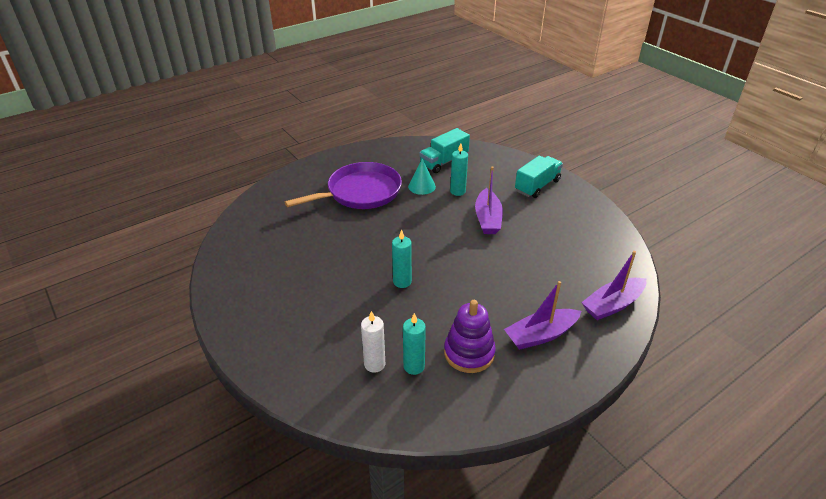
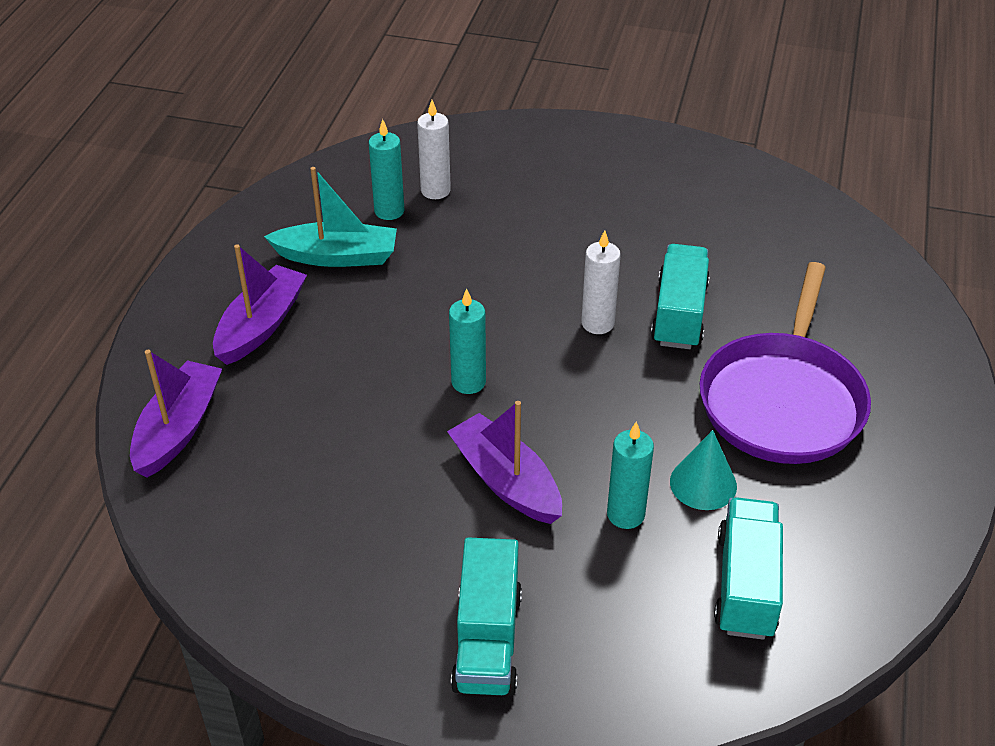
camera: 140 degrees right, 5 degrees up
turquoise candle [392,229,412,288] -> turquoise candle moved to [449,288,486,394]
purple stacking toy [444,300,496,373] -> turquoise boat [264,167,397,267]
none -> white candle [581,230,621,334]
none -> turquoise truck [651,244,710,349]

